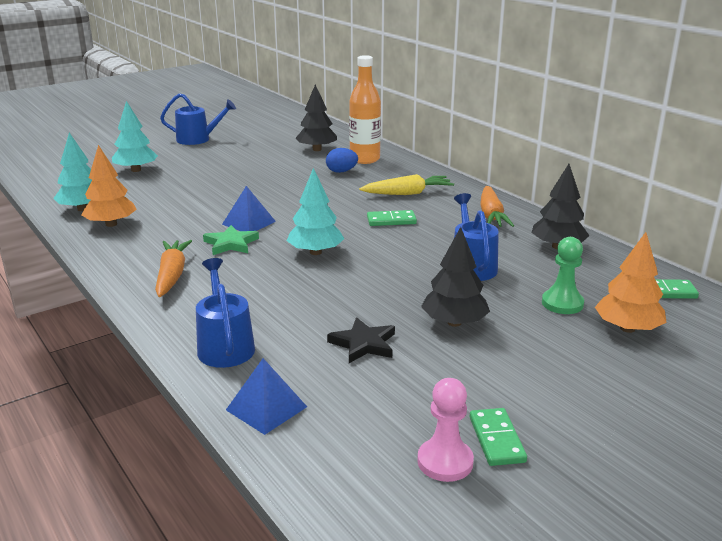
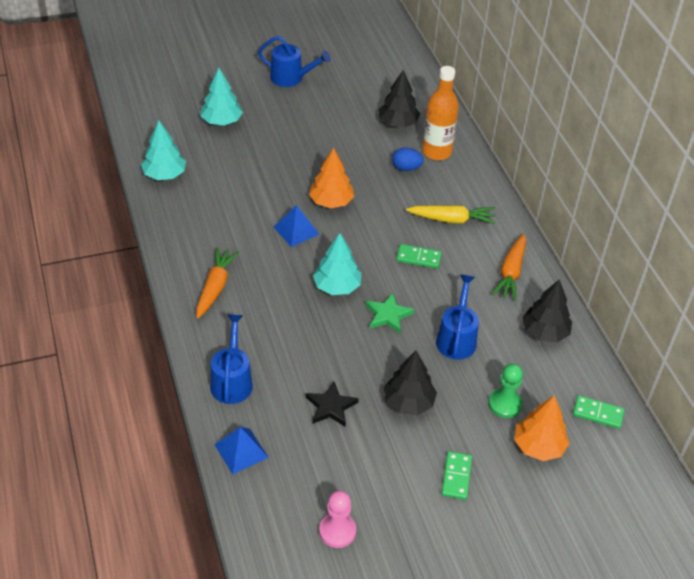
camera: 15 degrees right, 20 degrees up
orange tree [81,145,137,227] -> orange tree moved to [309,148,354,208]
green star [203,225,259,255] -> green star moved to [365,293,414,333]
green domino [470,408,527,466] -> green domino moved to [442,451,472,500]

